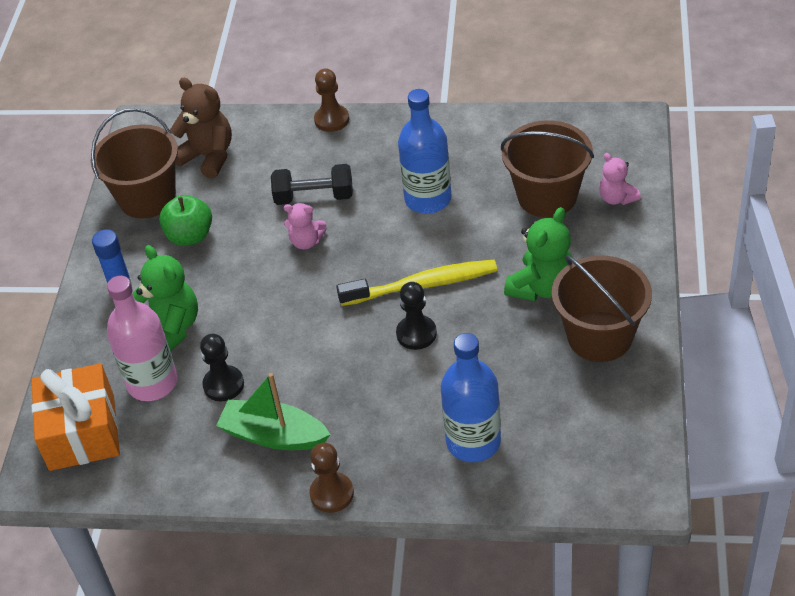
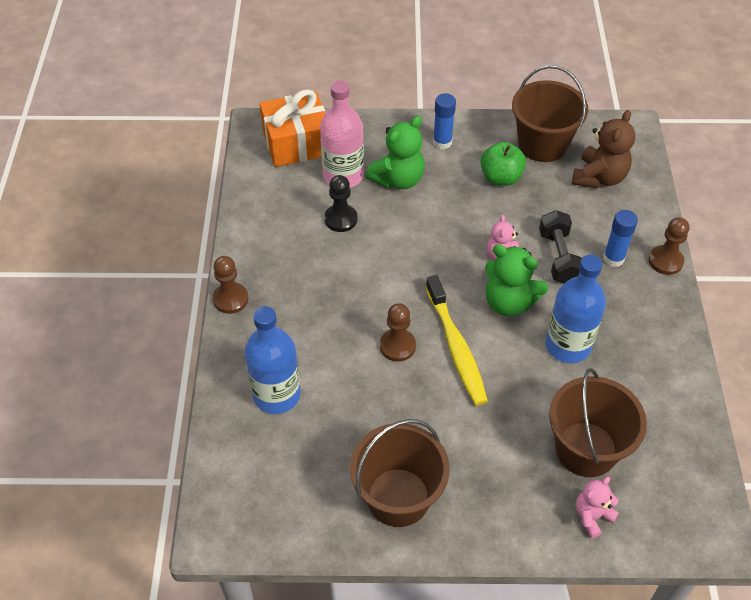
camera: 80 degrees right, 5 degrees up
green boat [216,373,331,450] -> none
black pawn [396,282,437,350] -> brown pawn [380,303,416,362]
green teddy bear [504,207,573,301] -> green teddy bear moved to [485,244,548,316]
none -> blue glue stick [603,210,638,267]

